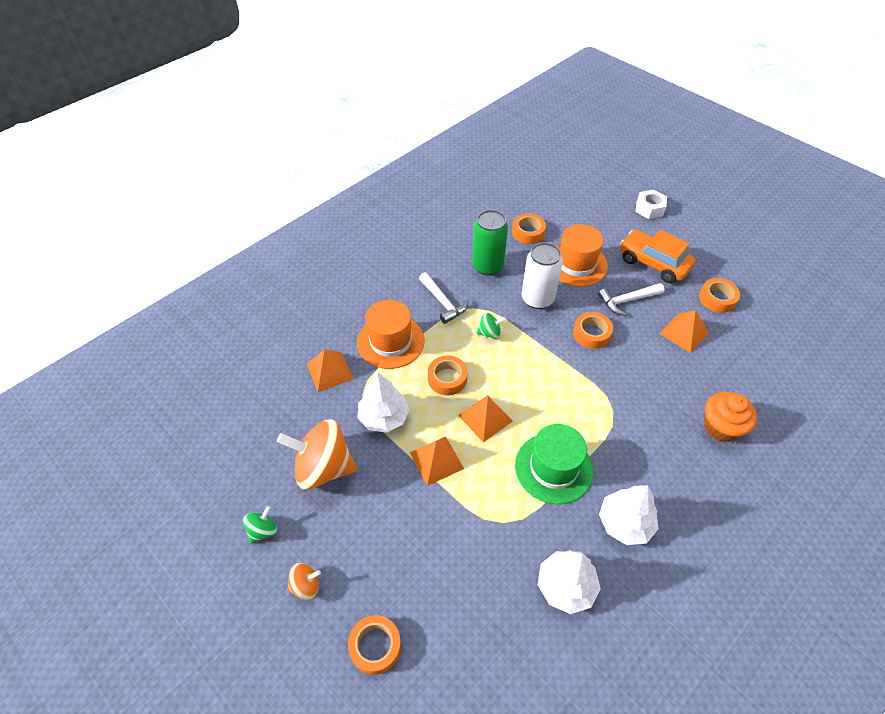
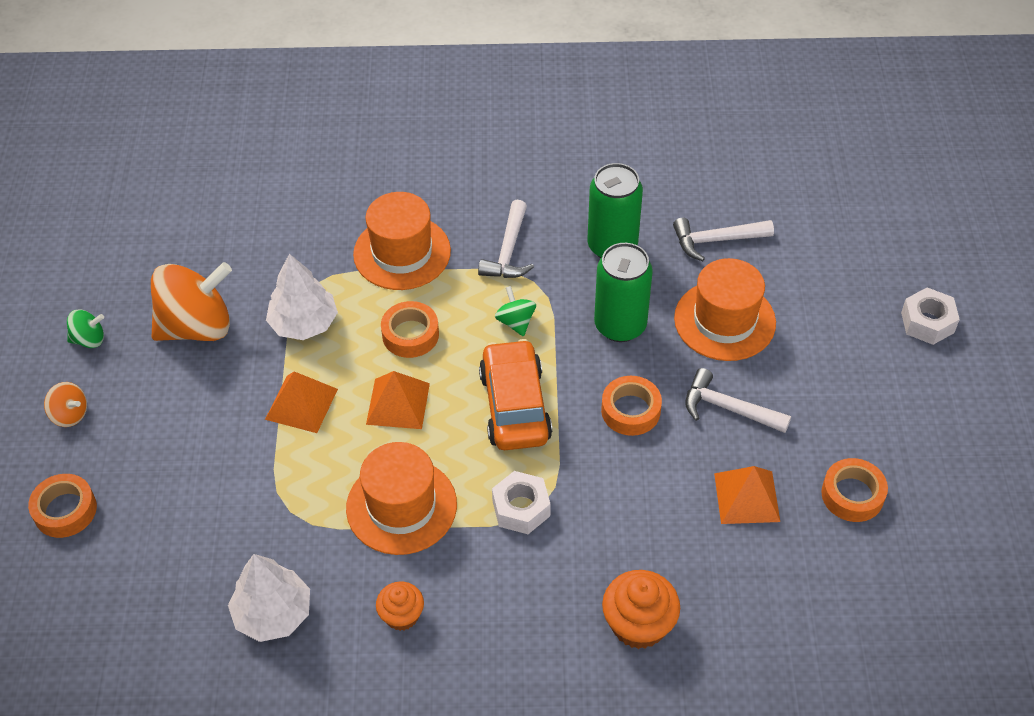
camera: 45 degrees right, 0 degrees up
orange spinning top [277,419,357,490] -> orange spinning top turned 105 degrees clockwise [151,262,232,341]
orange pyramid [307,349,354,392] -> none
green spinning top [476,313,506,339] -> green spinning top turned 150 degrees counterclockwise [495,286,536,336]
orange tape [512,213,546,244] -> white hammer [673,218,774,261]
green hat [515,424,593,504] -> orange hat [346,442,457,555]
white can [522,242,563,309] -> green can [594,243,653,342]
white tree [599,485,659,545] -> orange cupcake [376,581,424,631]
orange car [620,230,696,283] -> orange car moved to [479,339,552,450]
none -> white nut [492,471,551,534]

